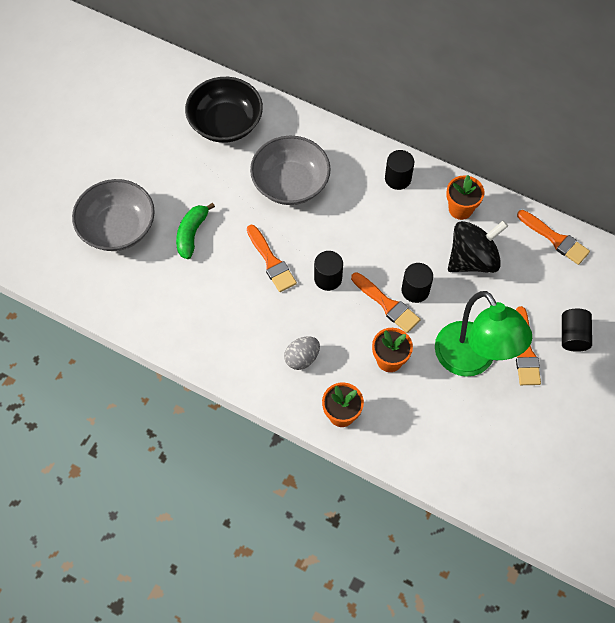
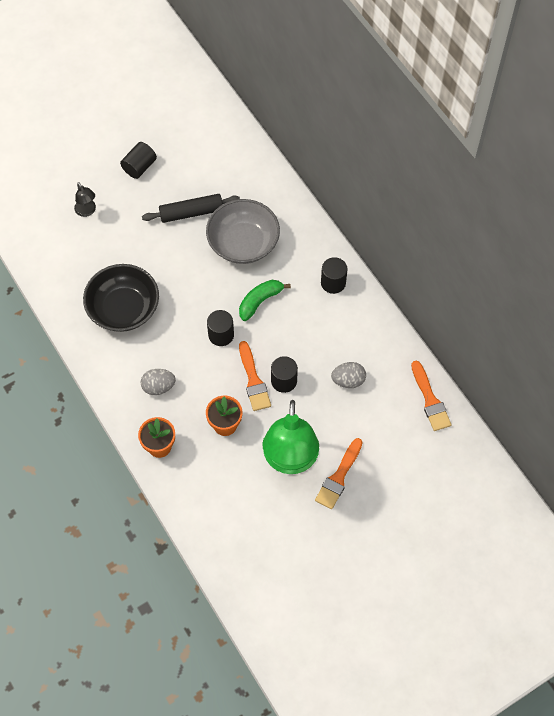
camera: 30 degrees right, 0 degrees up
grey bowl [72,179,155,251] -> black lamp [74,182,96,217]
green banana [176,203,215,259] -> green banana moved to [239,280,291,321]
black bowl [185,77,263,143] -> black bowl moved to [83,264,159,332]
orange brush [247,225,297,292] -> none
orange flower pot [446,175,484,220] -> none
black spinning top [448,220,508,273] -> grey egg [331,362,366,388]
black cylinder [562,309,592,352] -> black cylinder moved to [120,142,157,179]
none -> black rolling pin [142,194,240,223]

